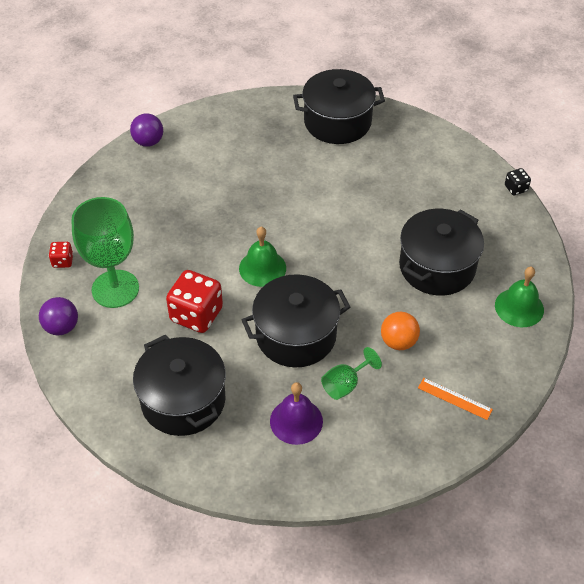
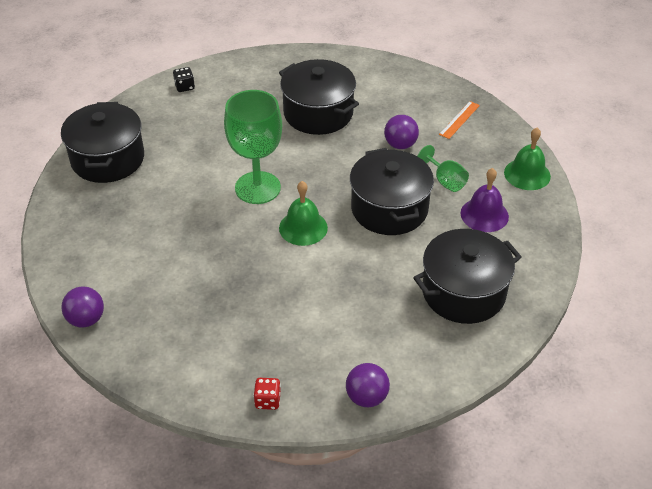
camera: 85 degrees left, 5 degrees down
green goblet [71,197,139,308] -> green goblet moved to [224,90,282,204]
red dice [166,270,223,333] -> none
orange ball [381,312,420,350] -> purple ball [384,115,419,149]
green bell [495,267,544,327] -> green bell moved to [504,128,551,190]
black dice [505,168,531,196] -> black dice moved to [173,67,195,92]

